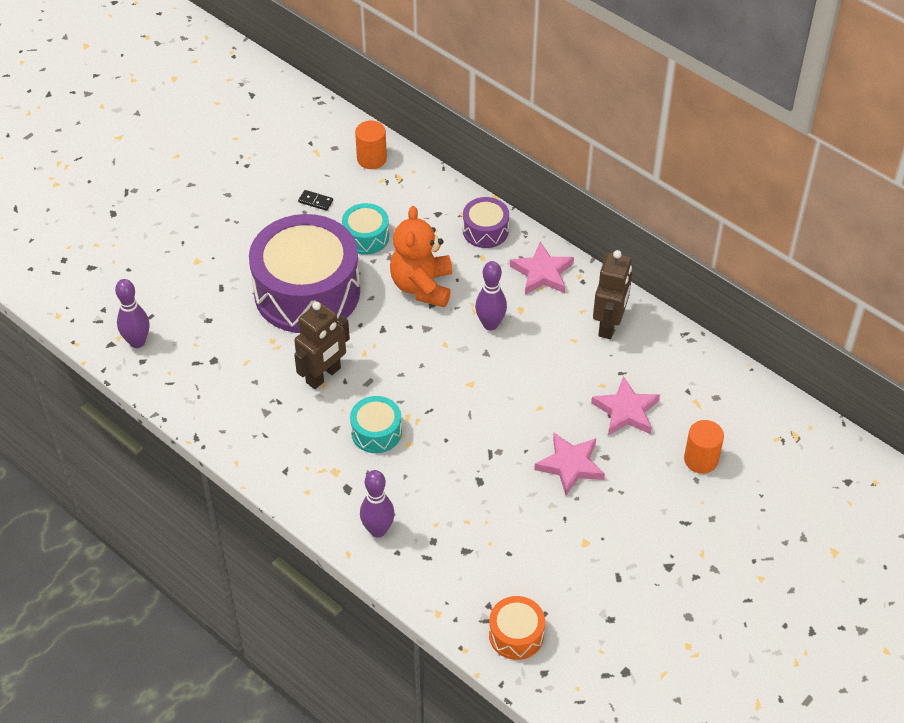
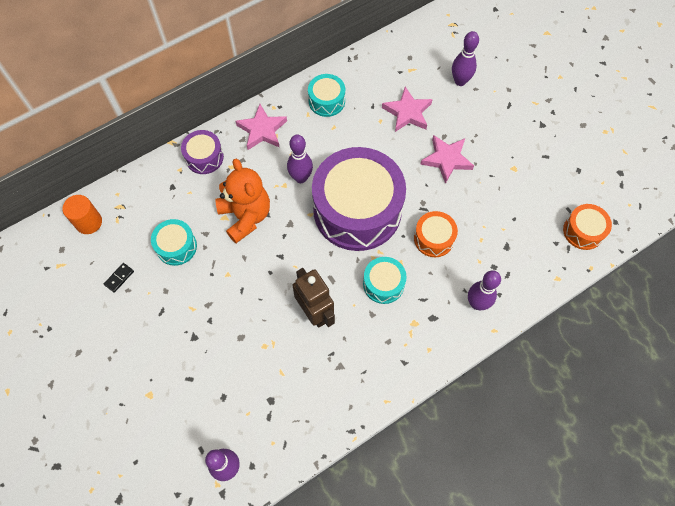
camera: 75 degrees left, 15 degrees up
purple drum [249,214,360,333] -> purple drum moved to [312,147,406,251]
orange teddy bear [390,206,452,307] -> orange teddy bear turned 135 degrees counterclockwise [215,159,270,243]
brown robot [593,250,632,339] -> turquoise drum [308,74,345,117]
orange cylinder [684,420,724,474] -> purple bowling pin [452,31,479,86]
none -> orange drum [414,211,458,257]

